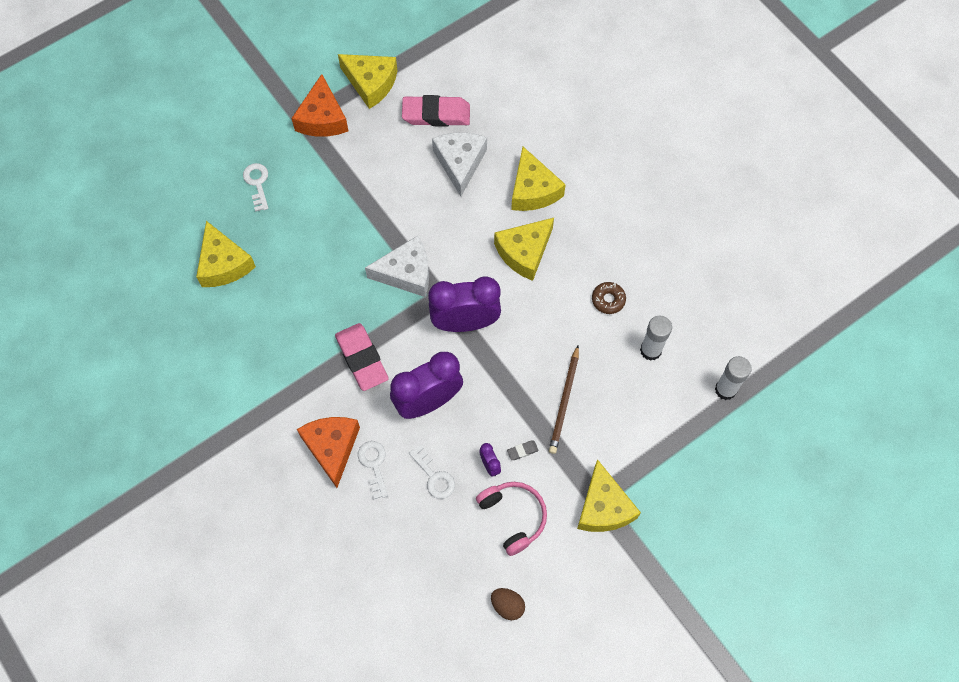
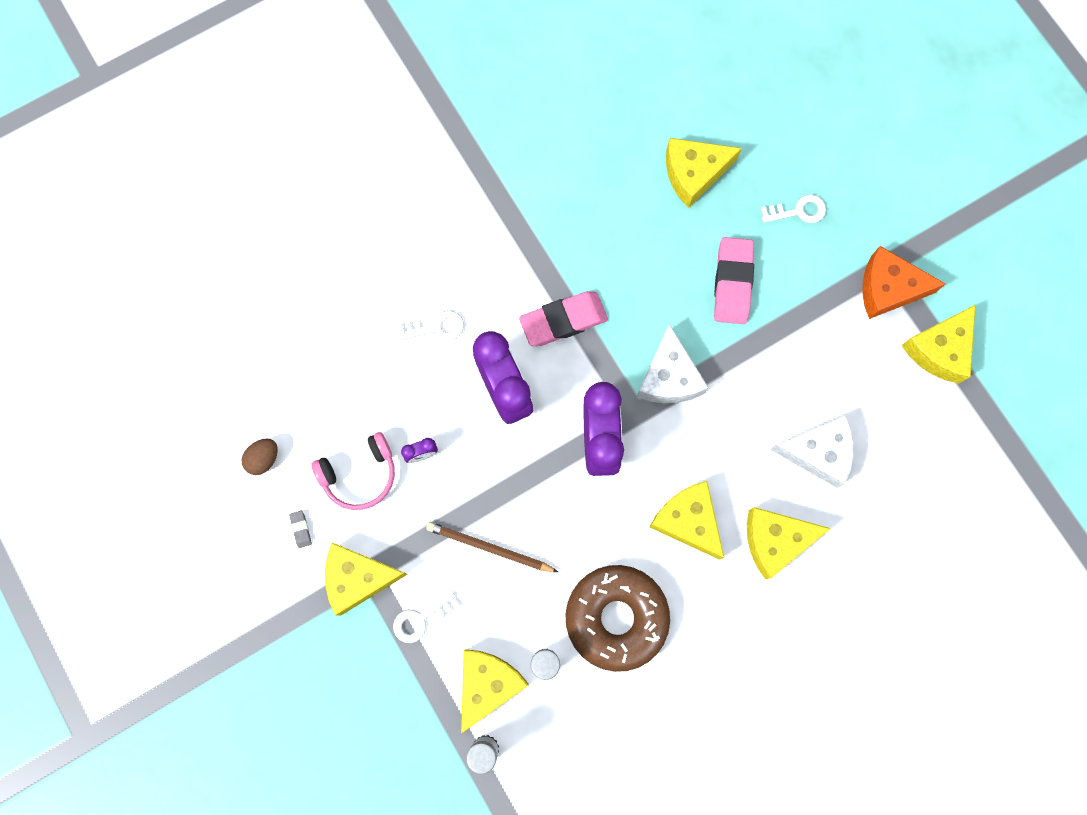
camera: 95 degrees right, 10 degrees up
orange cheese [297,417,360,488] -> none
pink eraser [402,95,470,126] -> pink eraser moved to [714,237,754,324]
white key [409,445,455,499] -> white key moved to [393,591,460,643]
grey eraser [507,441,539,460] -> grey eraser moved to [289,511,312,548]
brown donut [592,282,626,314] -> brown donut [565,565,670,672], size x2.44
none -> yellow cheese [461,649,529,734]

